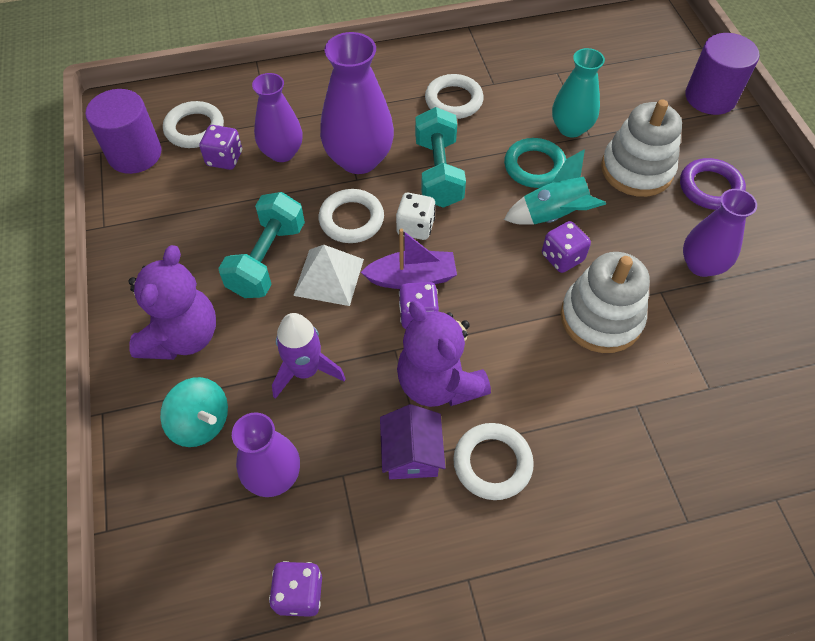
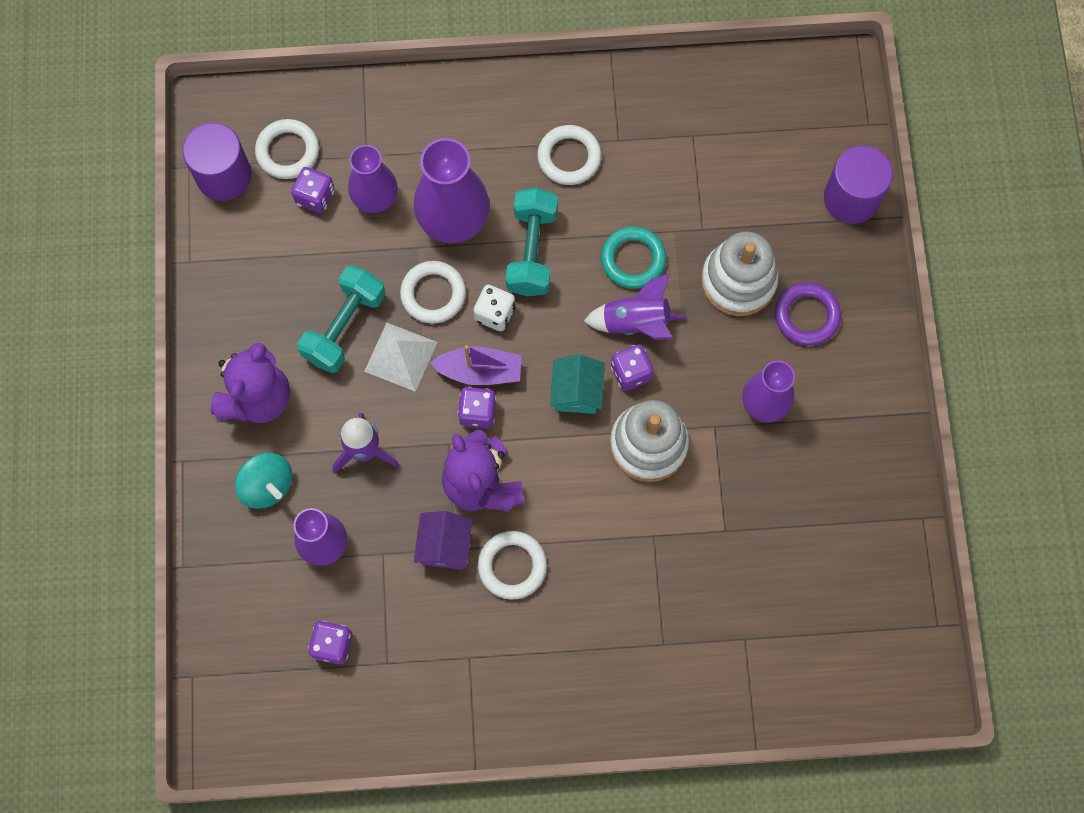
camera: 10 degrees right, 15 degrees up
turquoise rocket [504,149,606,225] -> purple rocket [584,273,687,339]
turquoise vase [552,48,605,138] -> none
none -> turquoise house [550,354,605,414]

